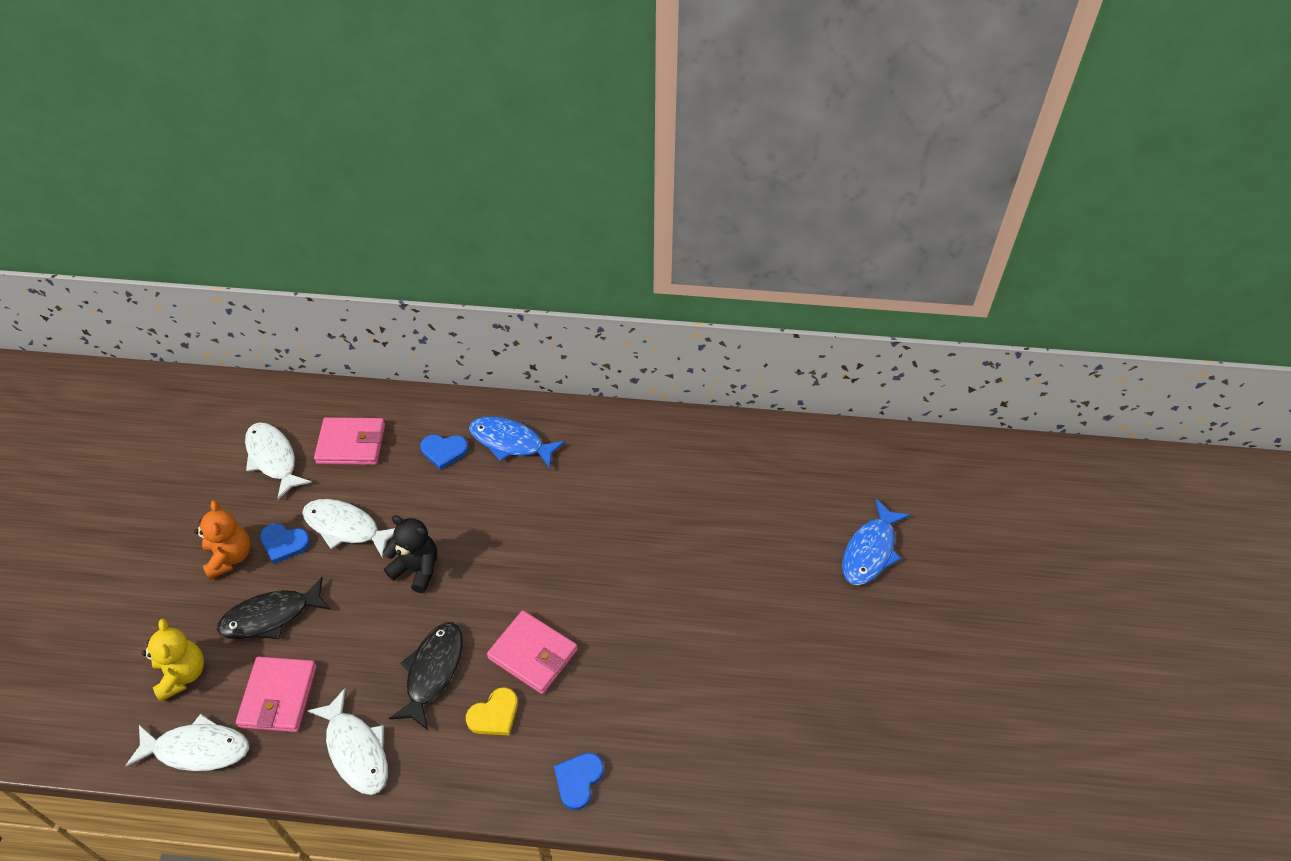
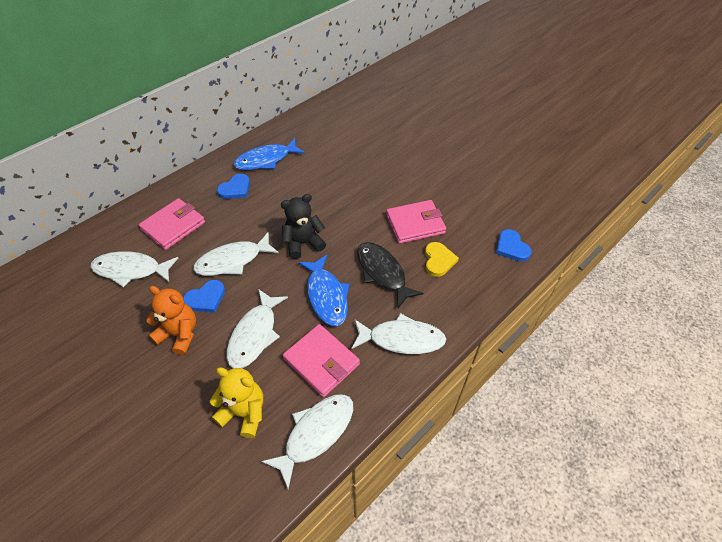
camera: 50 degrees left, 0 degrees up
black fish [217,577,331,639] -> white fish [227,289,288,368]
blue fish [842,499,910,585] -> blue fish moved to [298,255,350,326]

